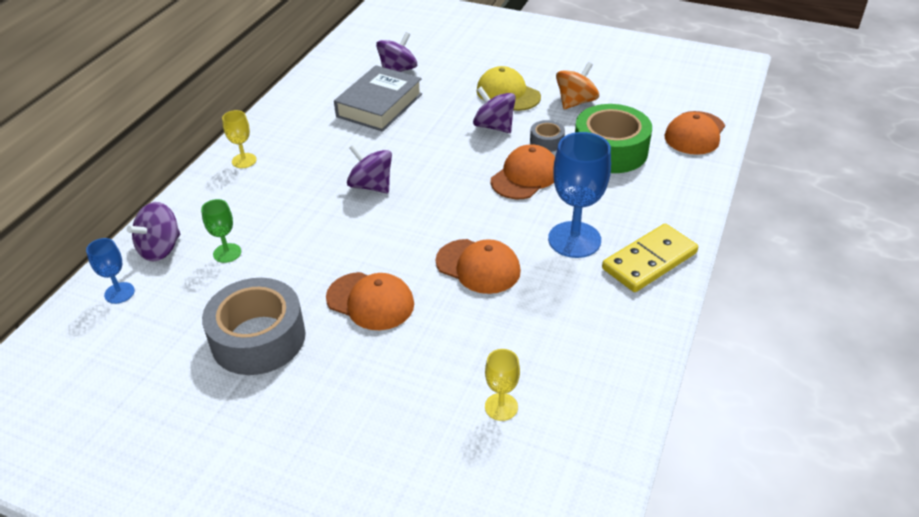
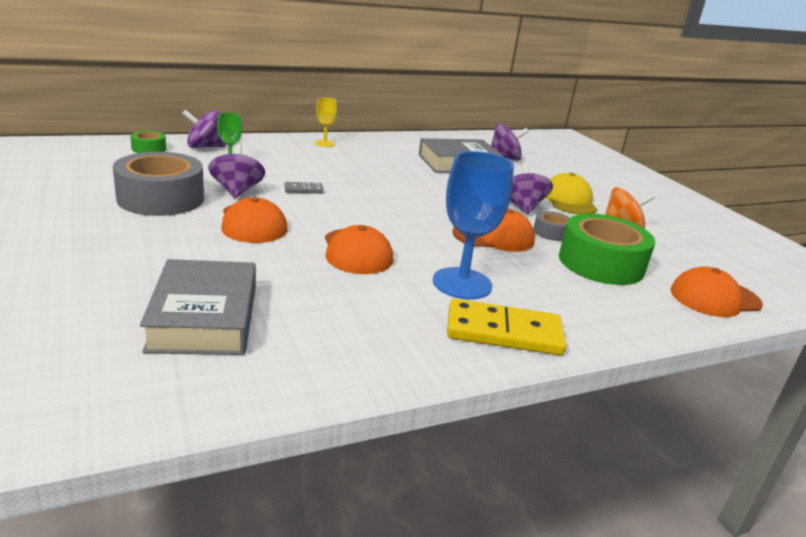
camera: 40 degrees right, 15 degrees down
blue goblet [86,238,135,304] -> green tape [130,131,166,153]
purple spinning top [347,144,392,193] -> purple spinning top moved to [208,144,265,198]
yellow goblet [485,349,520,421] -> grey book [140,259,256,355]
none -> grey domino [285,182,324,194]

